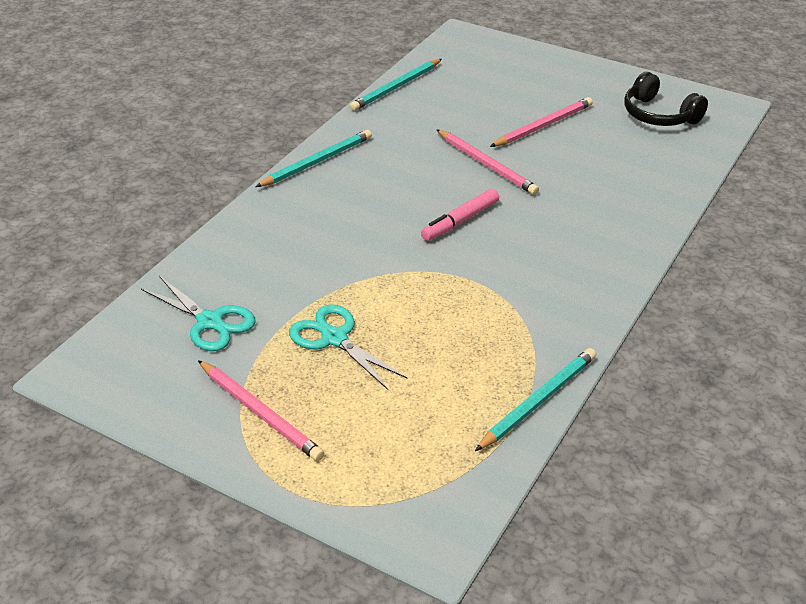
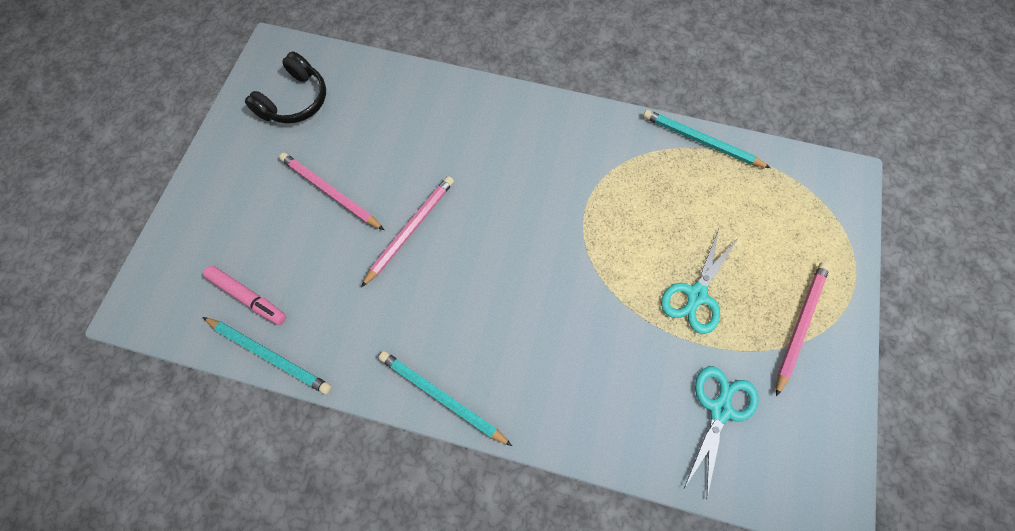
camera: 105 degrees left, 30 degrees up
pink marker [421,188,499,241] -> pink marker moved to [203,266,287,325]

